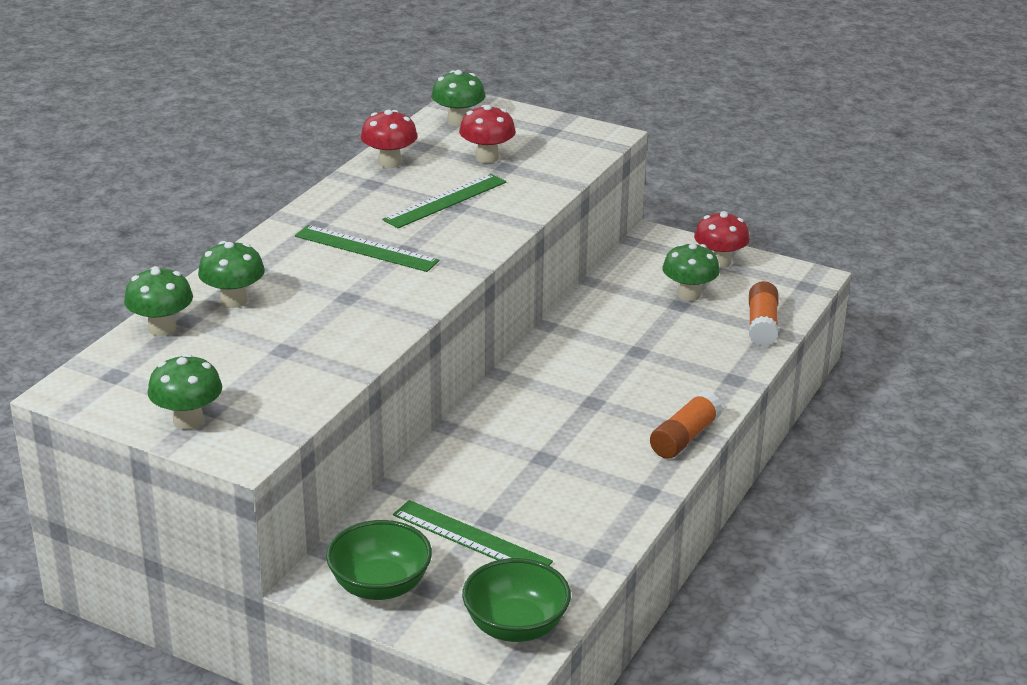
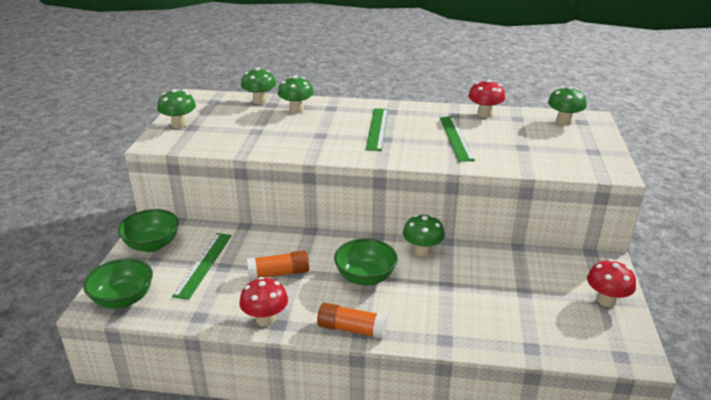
camera: 70 degrees right, 0 degrees up
green ruler [382,174,507,228] -> green ruler turned 60 degrees clockwise [440,117,475,162]
red mushroom [459,105,516,163] -> red mushroom moved to [239,277,288,326]
green mushroom [663,243,720,301] -> green mushroom moved to [403,214,445,257]
orange glue stick [749,281,779,346] -> orange glue stick moved to [247,250,309,280]
none -> green bowl [334,239,398,286]

